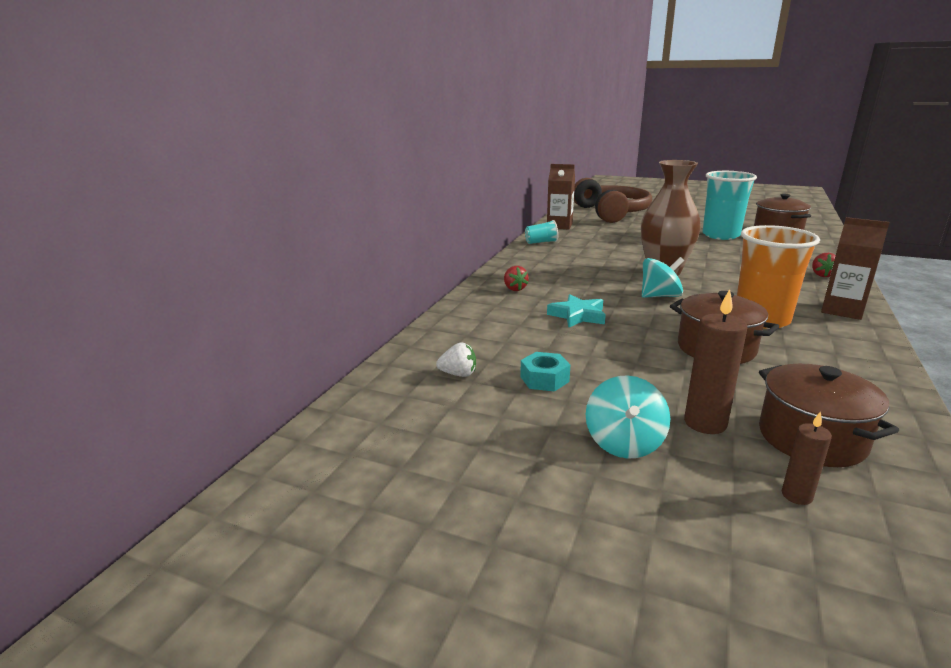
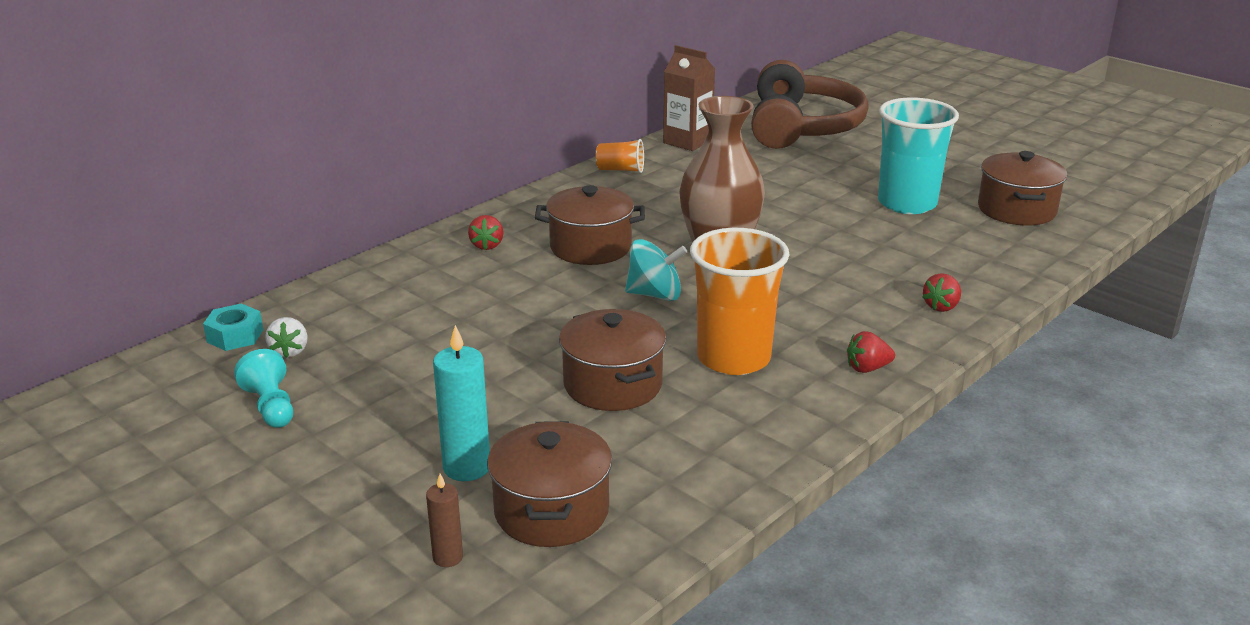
camera: 20 degrees right, 5 degrees up
white strawberry [436,343,476,377] -> white strawberry turned 60 degrees clockwise [265,317,308,358]
turquoise nut [520,352,570,392] -> turquoise nut moved to [203,304,263,351]
turquoise cup [525,220,558,244] -> orange cup [596,139,644,173]
turquoise star [547,294,606,328] -> none
turquoise spinning top [586,375,670,459] -> none
brown candle [684,289,747,434] -> turquoise candle [433,325,490,481]
brown carton [821,217,890,320] -> red strawberry [847,331,895,373]
none -> turquoise pawn [234,349,293,428]
none -> brown pot [535,185,645,265]

